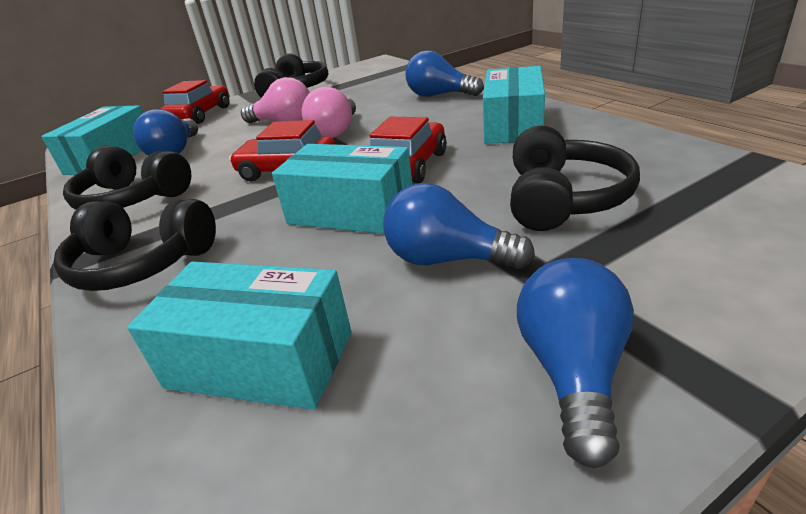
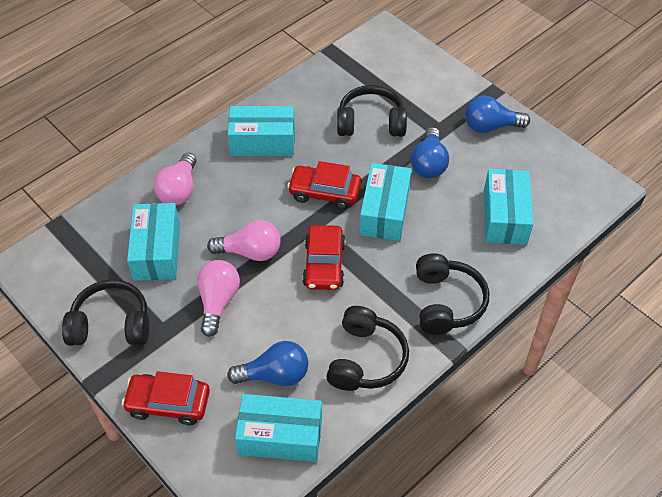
camera: 105 degrees left, 20 degrees up
blue light bulb [406,50,484,97] -> pink light bulb [154,153,196,205]
none -> turquoise box [127,203,180,281]

